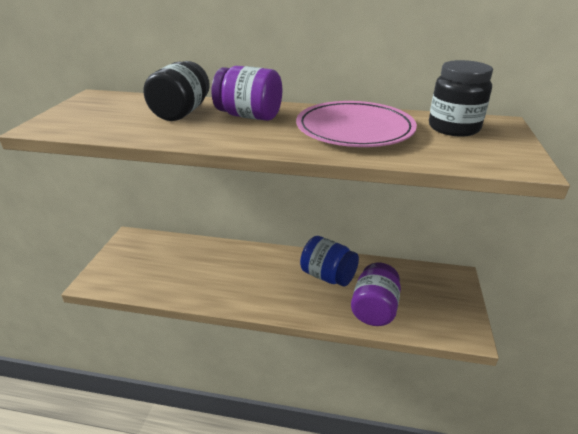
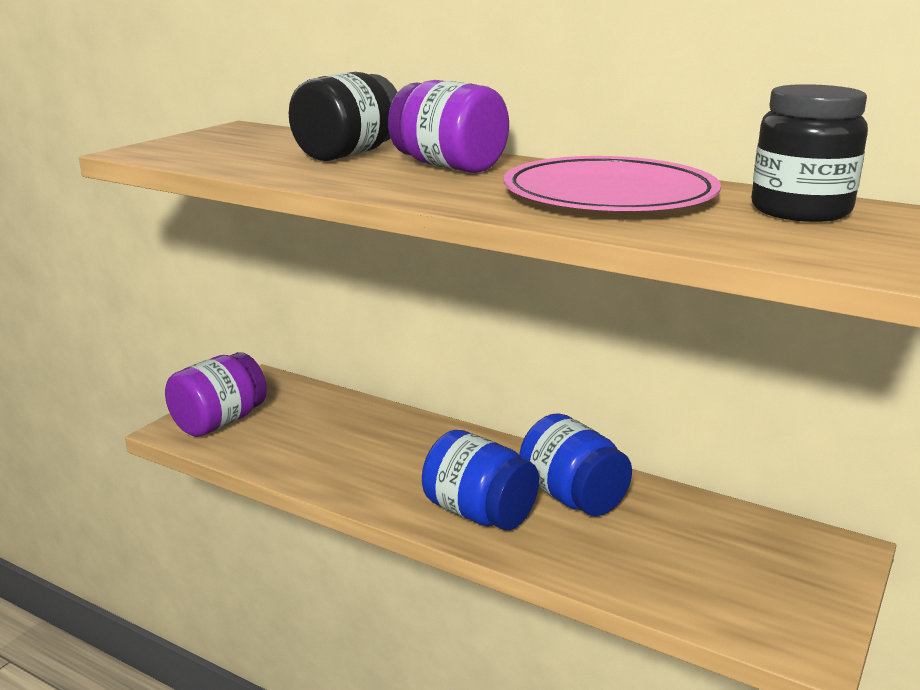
camera: 20 degrees right, 10 degrees down
purple jar [351,263,401,326] -> purple jar moved to [165,352,267,437]
none -> blue jar [422,430,539,530]

